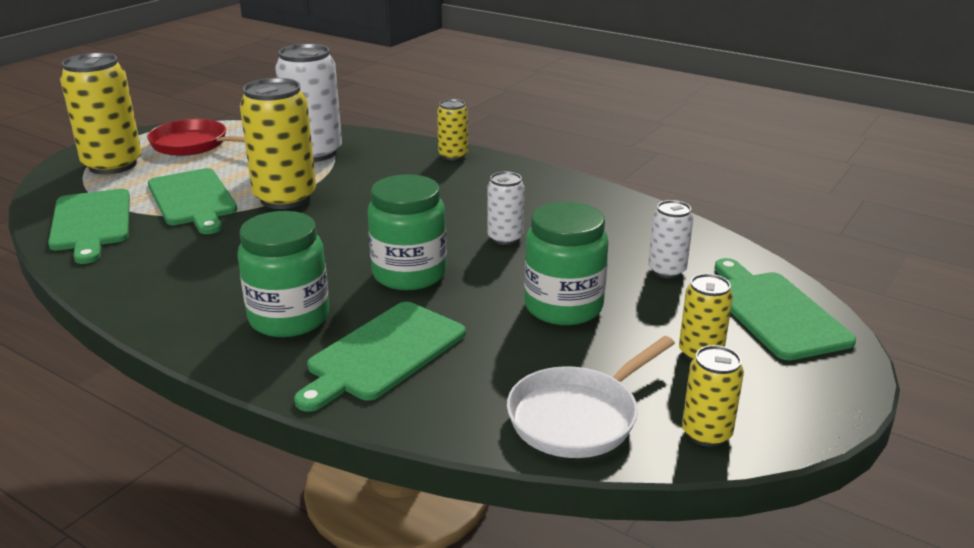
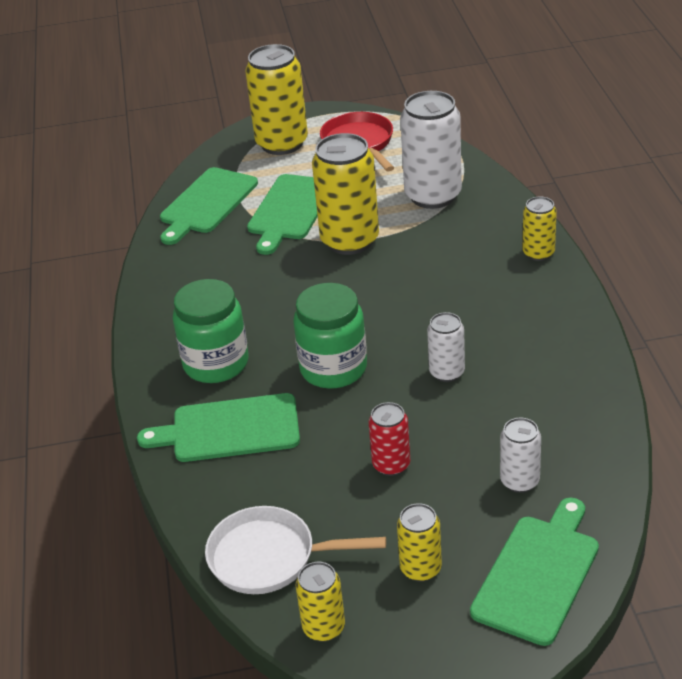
camera: 50 degrees right, 10 degrees up
green jar [524,202,608,325] -> red can [369,402,410,476]

